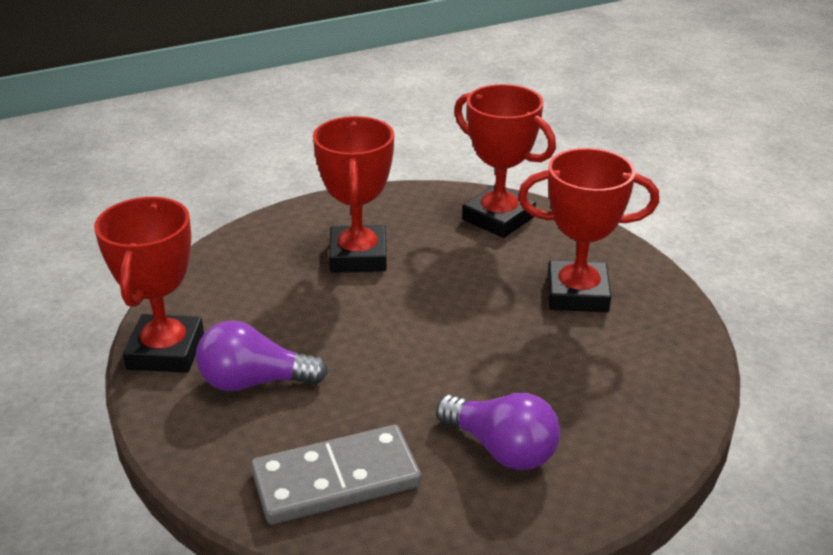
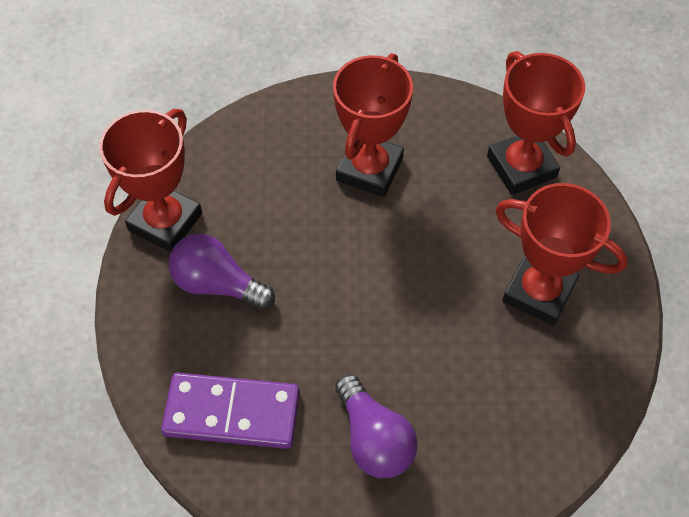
camera: 25 degrees right, 25 degrees up
grey domino [251,425,421,525] -> purple domino [161,373,300,449]

